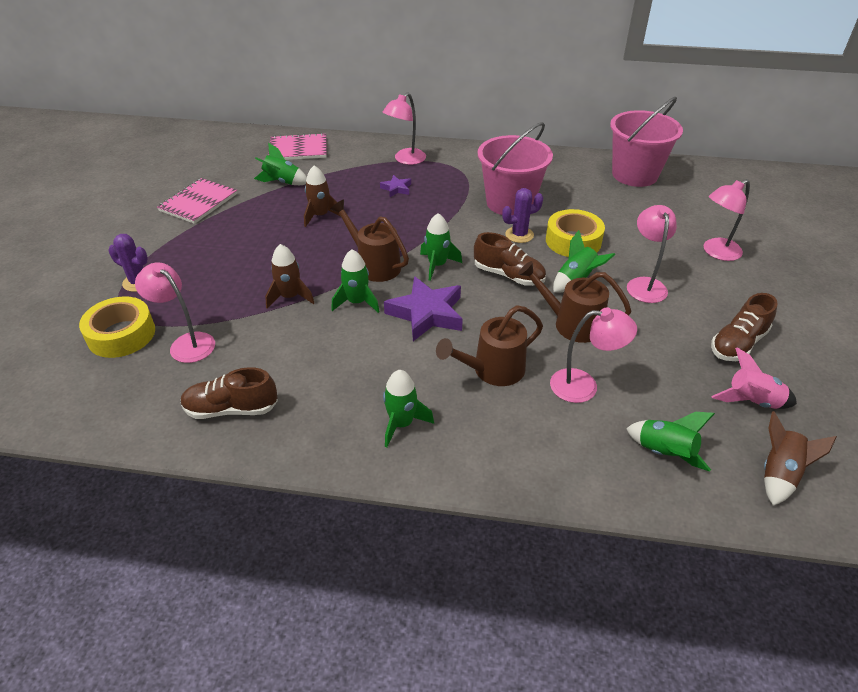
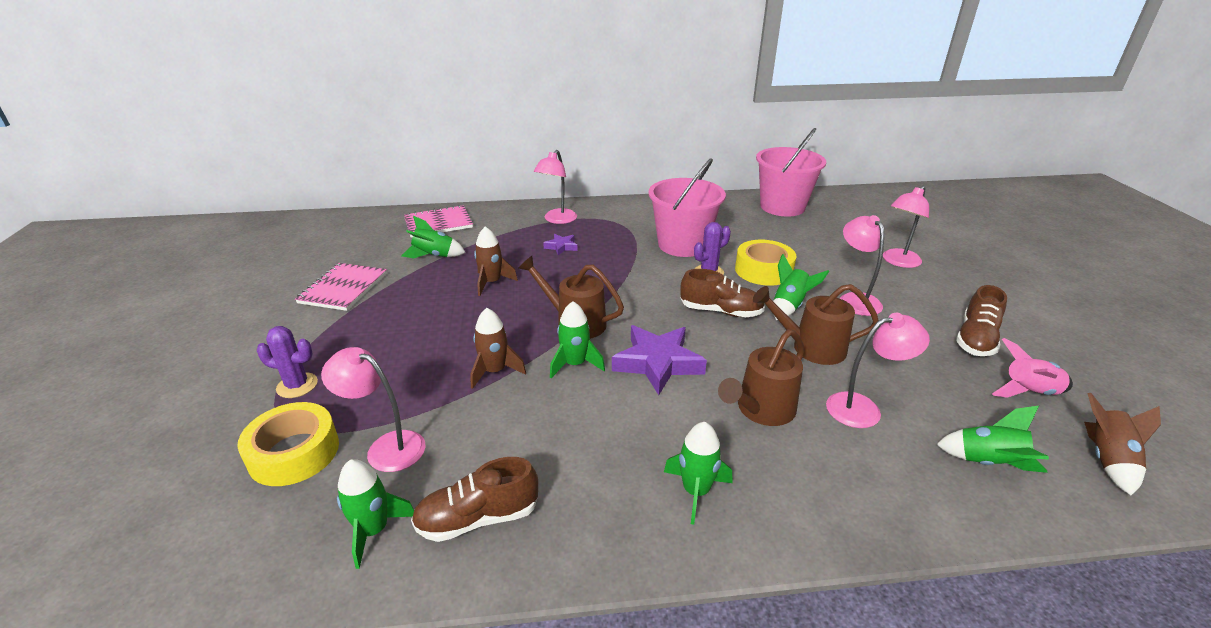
camera: 15 degrees left, 10 degrees down
green rocket [420,213,462,281] -> green rocket moved to [337,459,414,569]

